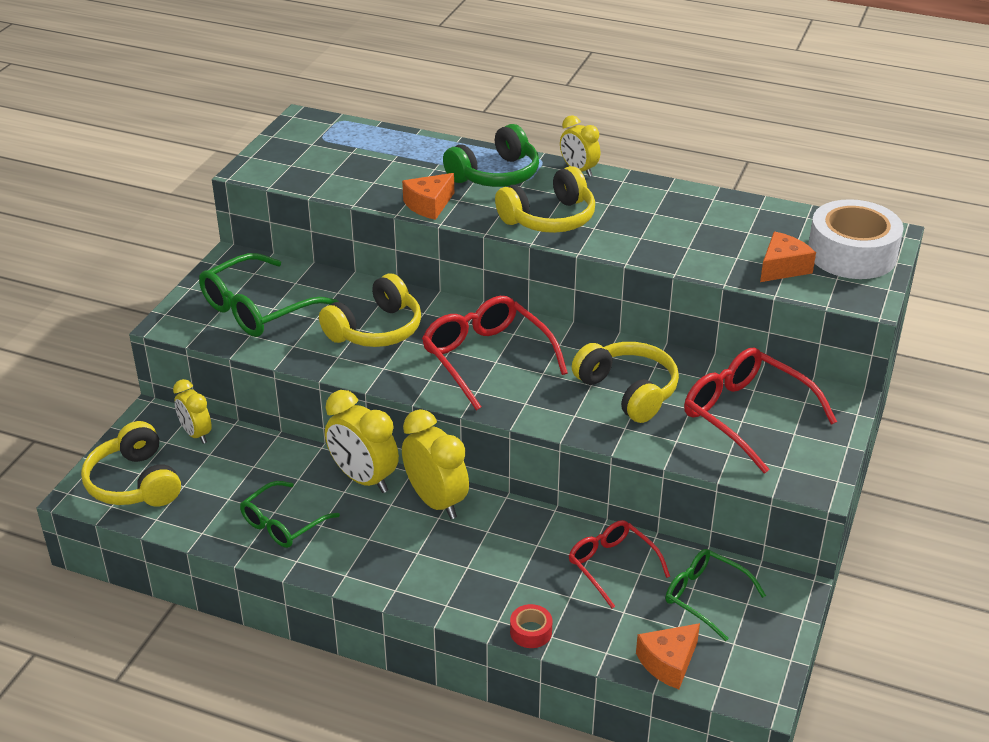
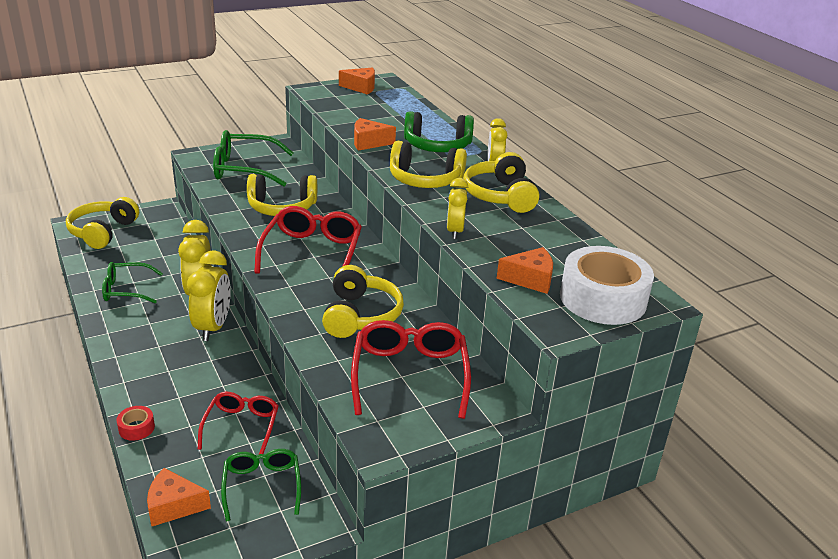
camera: 40 degrees right, 5 degrees down
yellow clock [173,379,212,444] -> yellow clock moved to [447,178,468,239]
none -> orange cheese [339,67,375,95]
none -> yellow headphones [463,152,539,213]

